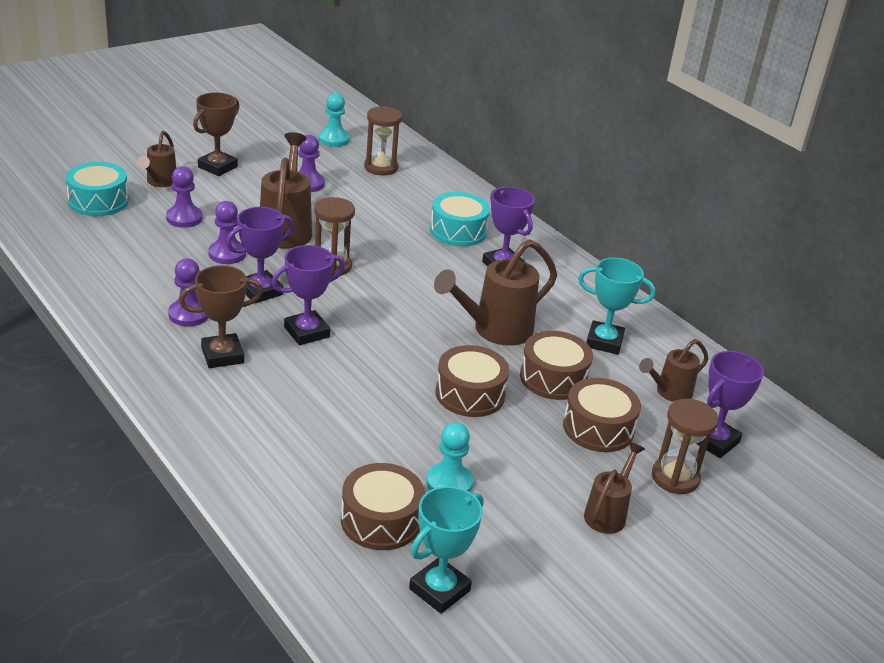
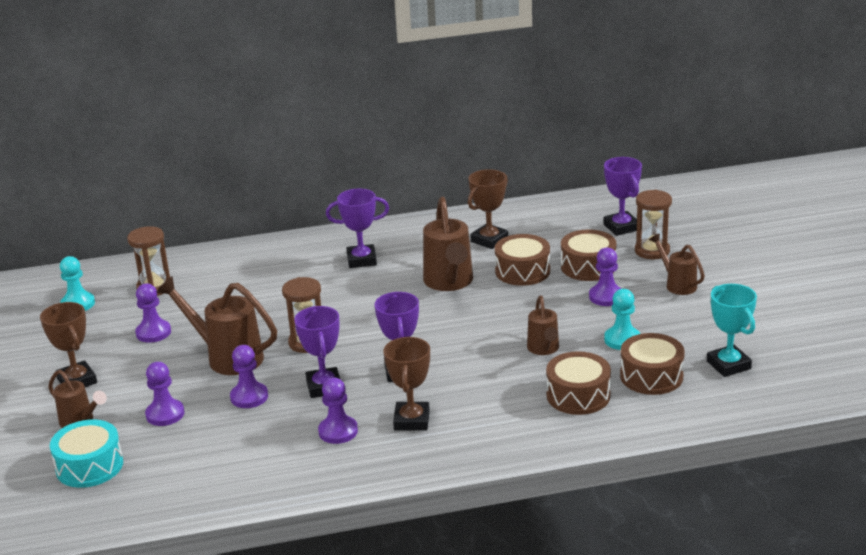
camera: 60 degrees left, 5 degrees down
turquoise drum [430,192,490,246] -> none
brown drum [435,345,509,417] -> brown drum moved to [546,351,611,415]
turquoise trophy [578,258,656,355] -> brown trophy [468,169,508,249]
brown watering can [639,339,708,402] -> brown watering can moved to [527,296,559,355]
none -> purple pawn [589,247,622,306]

